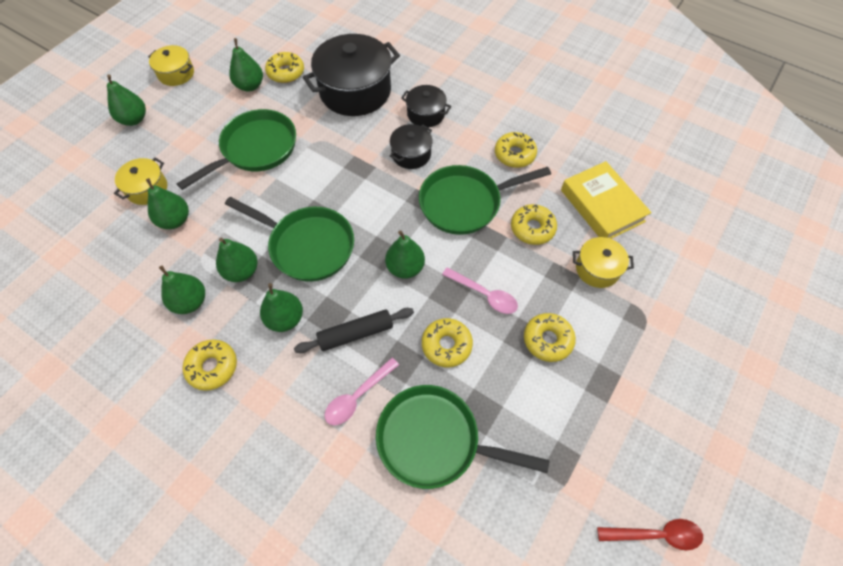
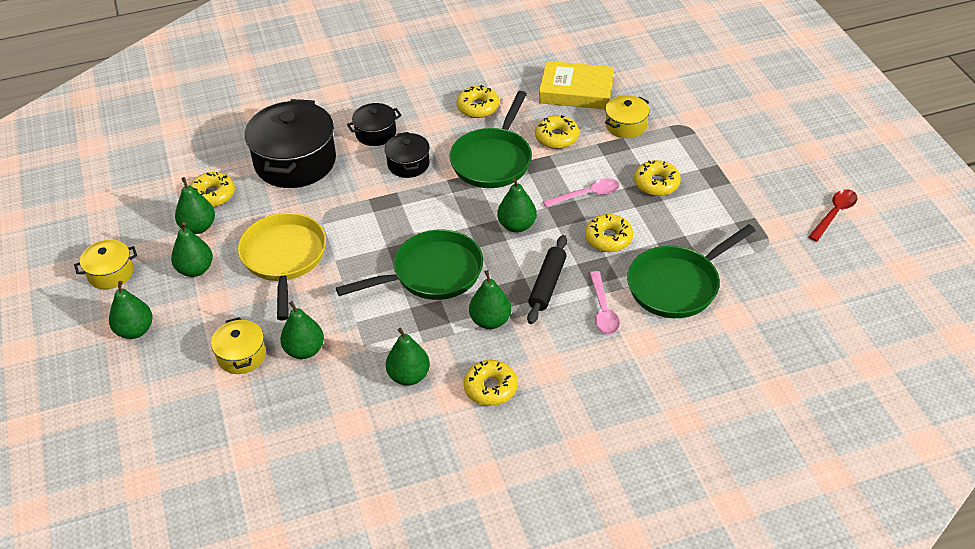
camera: 50 degrees left, 15 degrees down
green pan [177,109,296,190] -> yellow pan [238,213,326,321]
green pear [216,238,258,282] -> green pear moved to [171,222,213,277]

